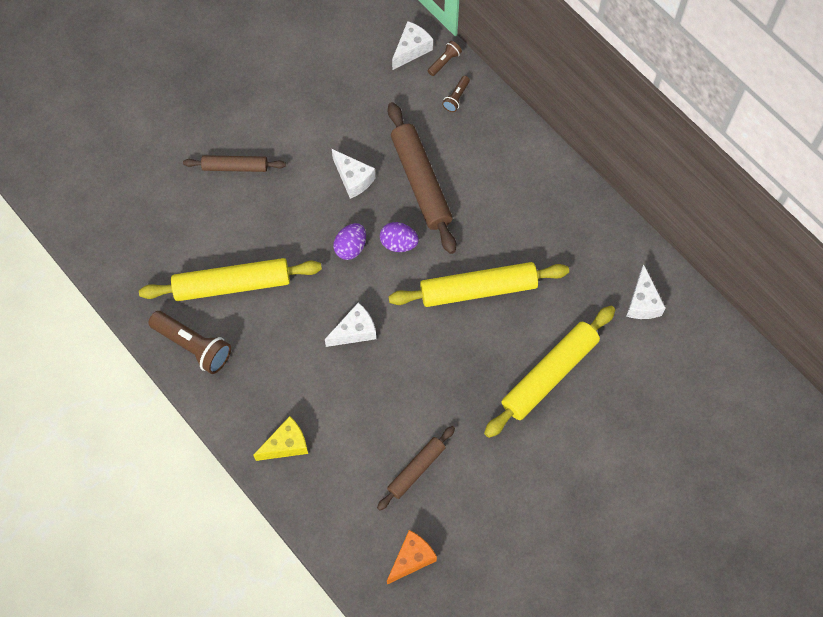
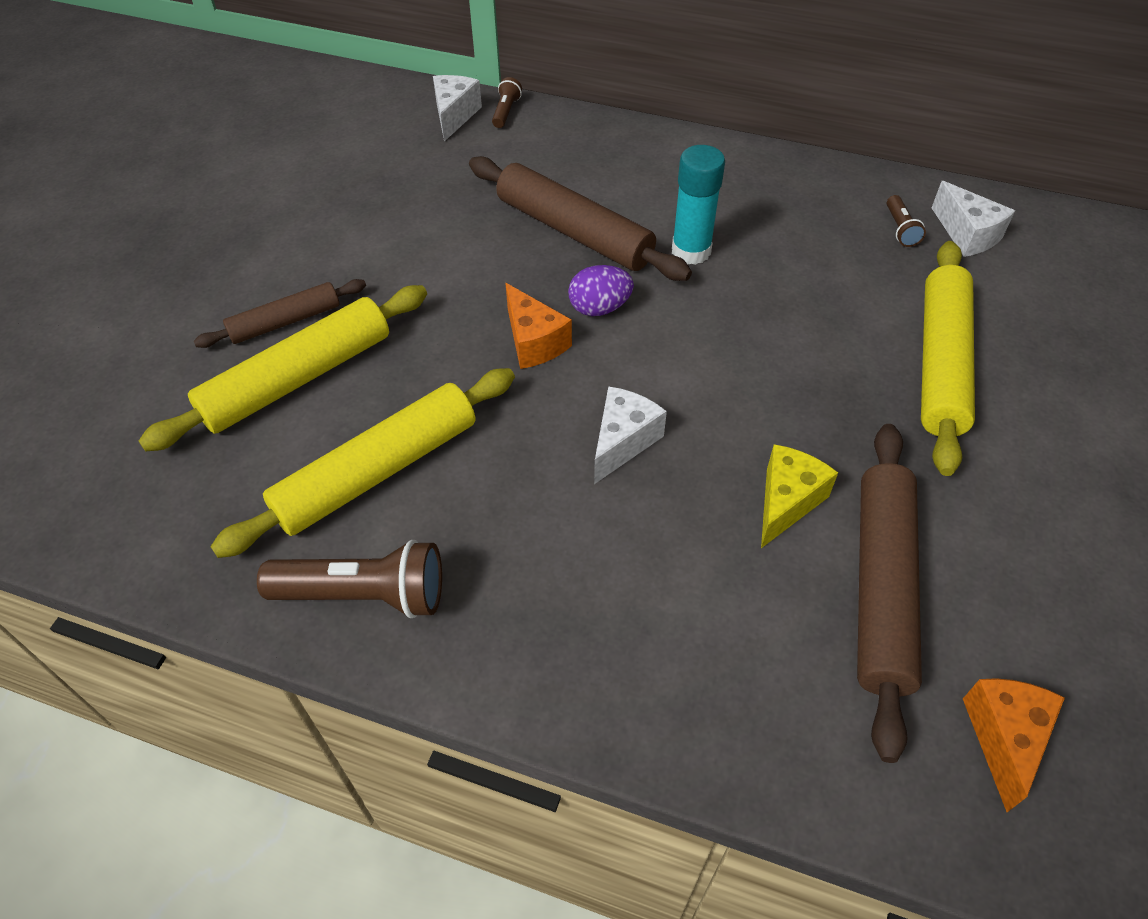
camera: 30 degrees left, 15 degrees down
yellow cheese [253,416,308,461] -> yellow cheese moved to [761,444,838,548]
white cheese [332,149,375,199] -> none
purple egg [333,223,366,260] -> orange cheese [505,283,572,369]
brown rolling pin [377,426,455,510] -> brown rolling pin [857,424,922,763], size x1.71
yellow rolling pin [388,262,569,307] -> yellow rolling pin moved to [139,285,427,451]
brown flashlight [442,76,470,112] -> brown flashlight moved to [887,195,926,247]
none -> turquoise glue stick [672,145,725,265]

